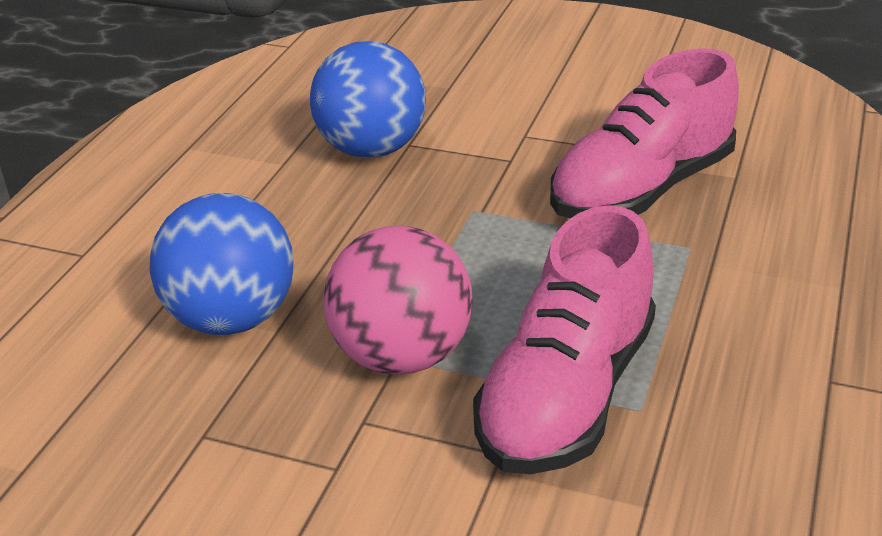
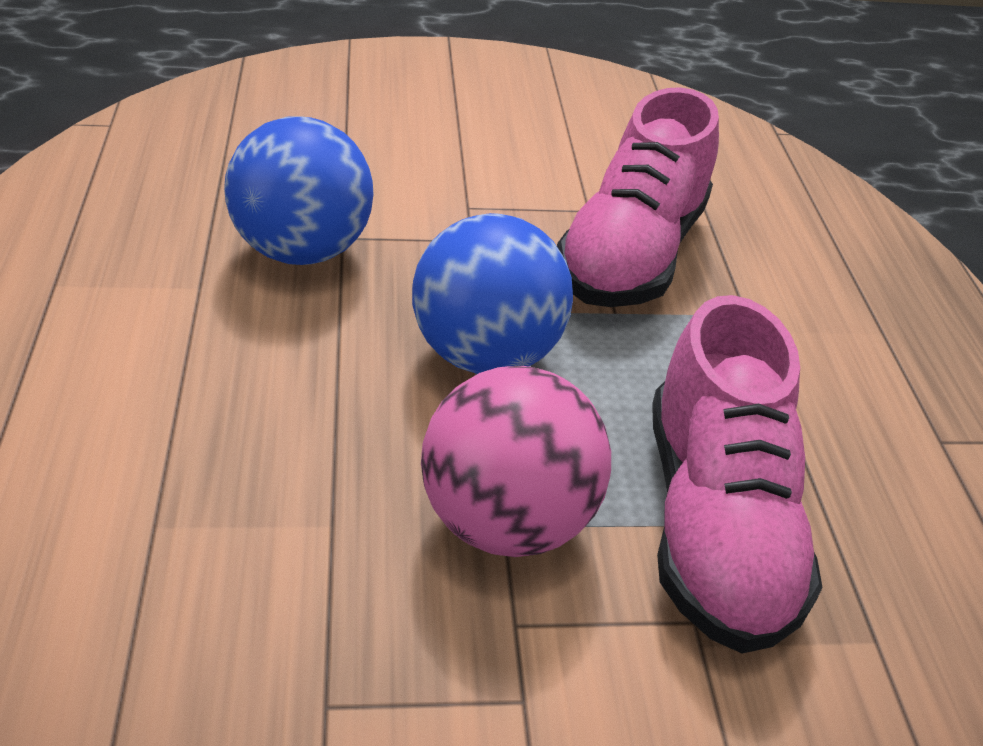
camera: 30 degrees left, 5 degrees up
blue ball [149,193,294,335] -> blue ball moved to [412,213,573,374]

